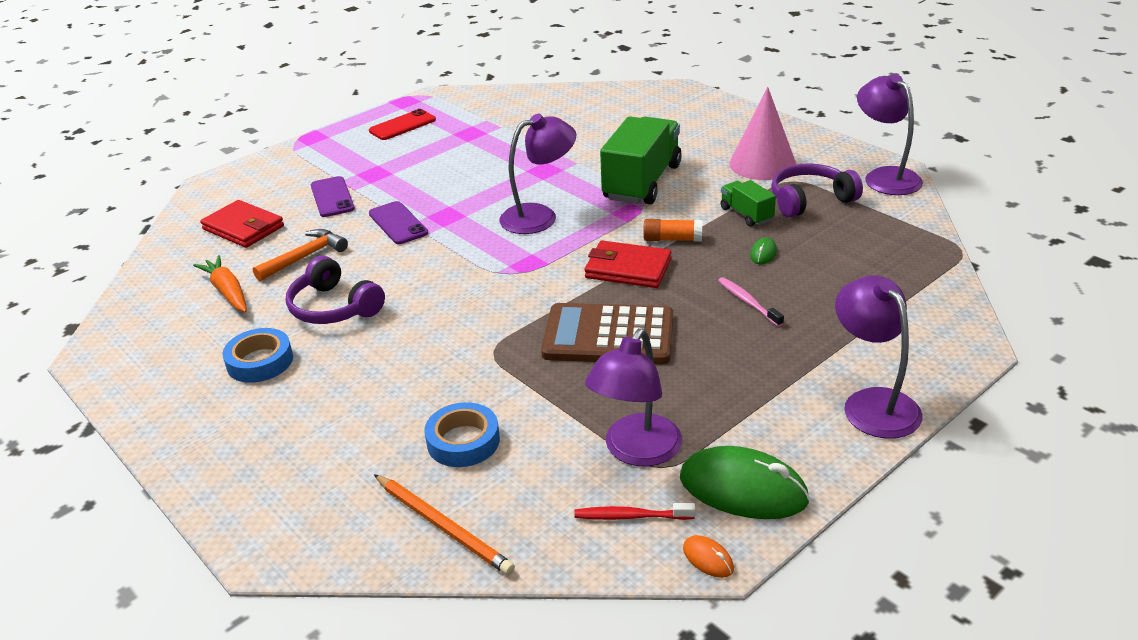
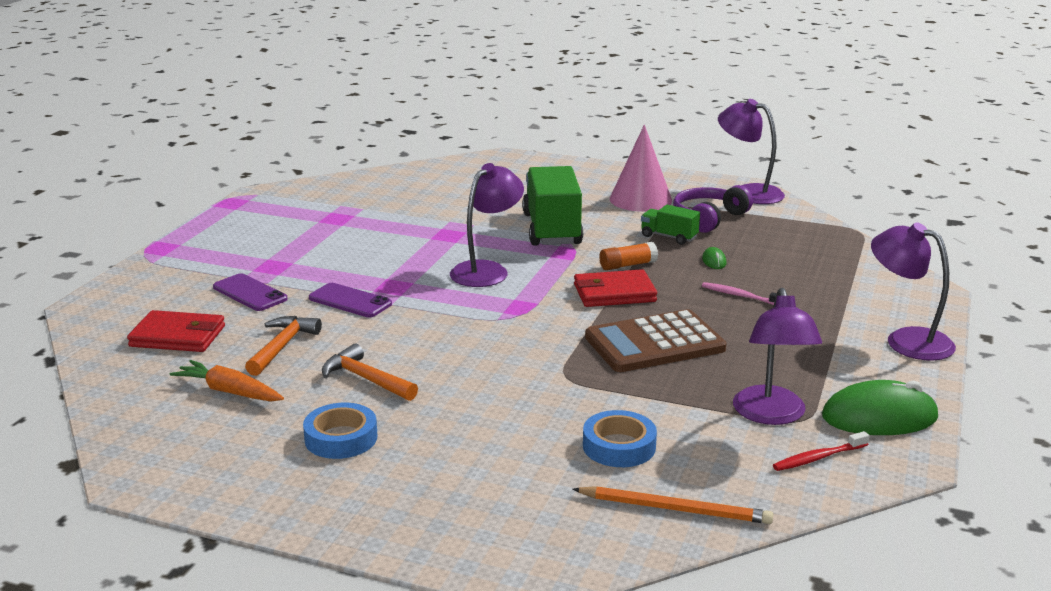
camera: 30 degrees left, 10 degrees down
purple headphones [286,256,385,324] -> orange hammer [322,344,418,401]
red phone [369,109,436,140] -> none
orange mouse [683,535,734,578] -> none

